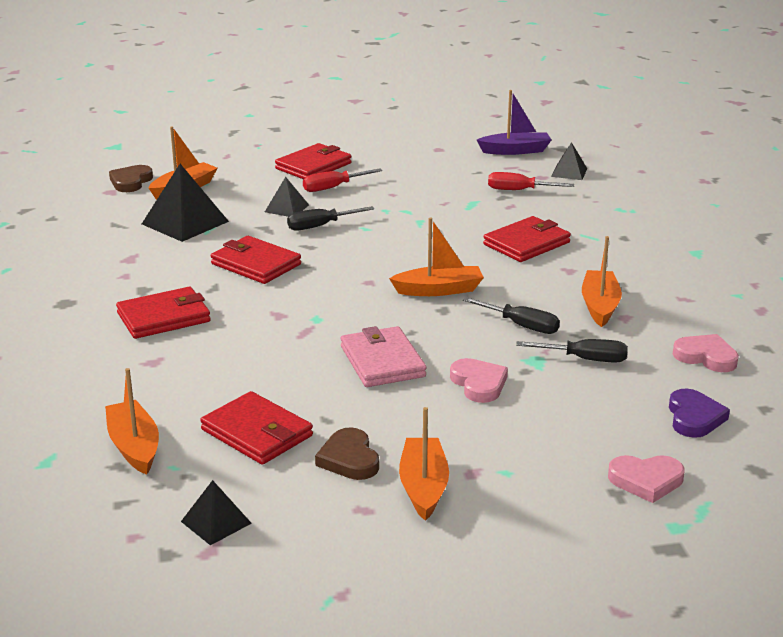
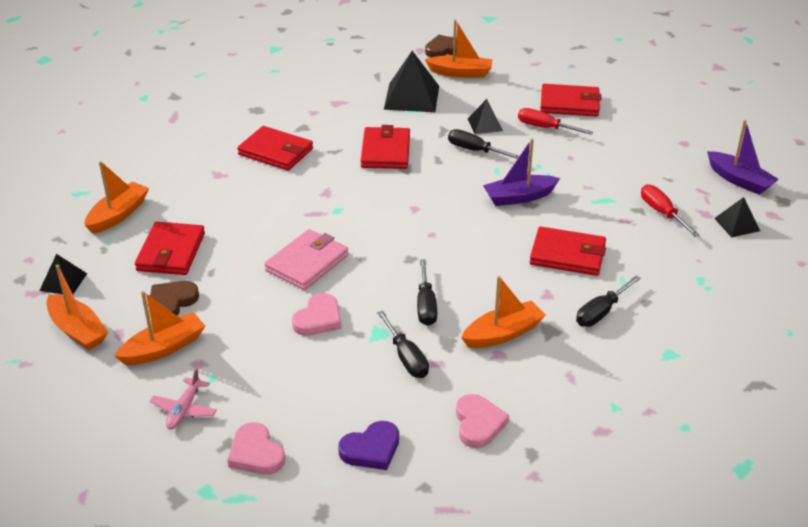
camera: 55 degrees right, 10 degrees up
orange boat [389,218,484,296] -> orange boat moved to [46,265,108,350]
none -> pink plane [150,368,217,429]
none -> purple boat [483,138,560,206]
none -> black screwdriver [576,275,641,327]

